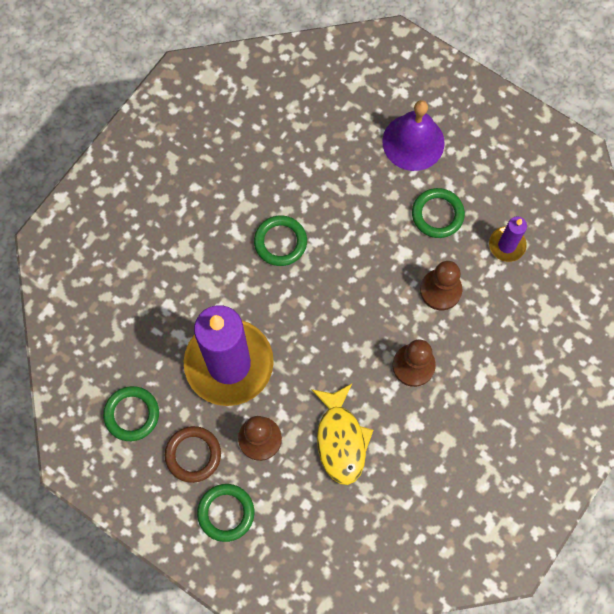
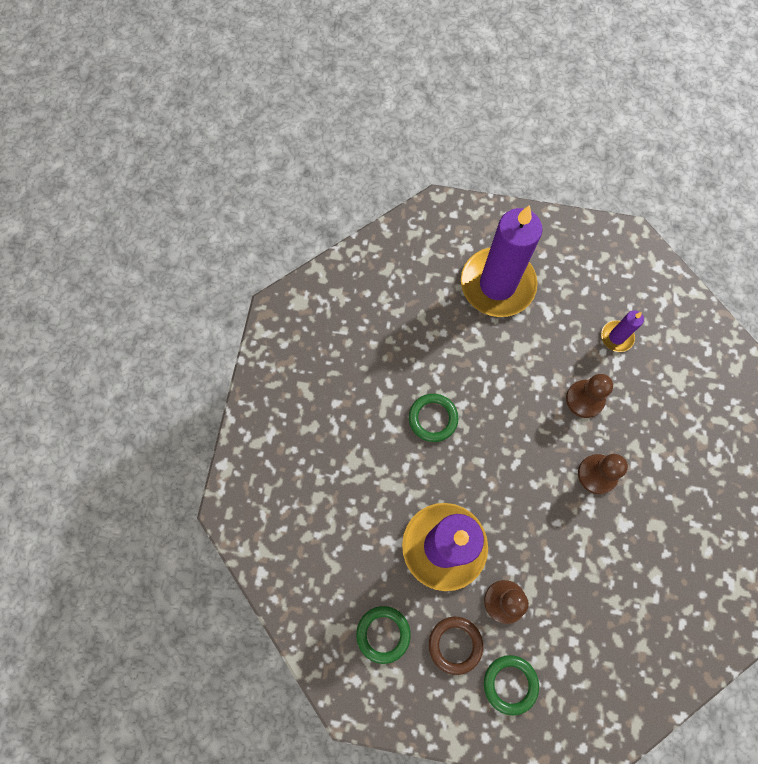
camera: 25 degrees left, 0 degrees up
yellow fish [311,384,373,485] -> none
purple bell [382,100,445,171] -> purple candle [461,205,543,317]
green ring [412,188,465,238] -> none

